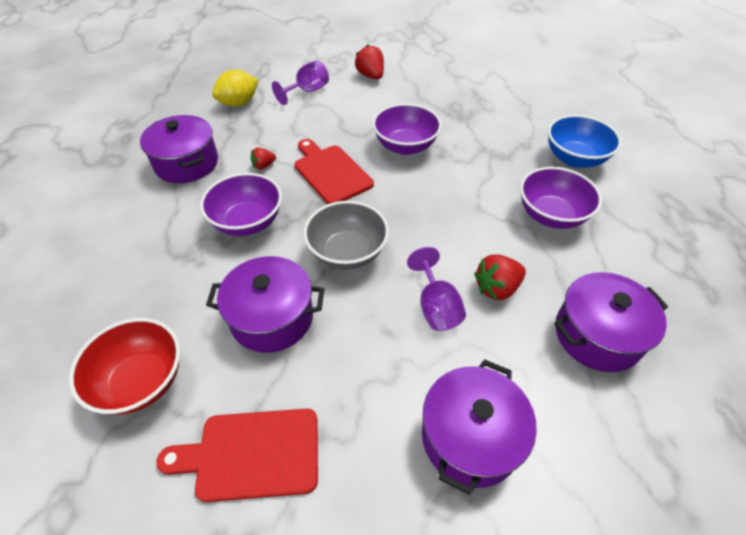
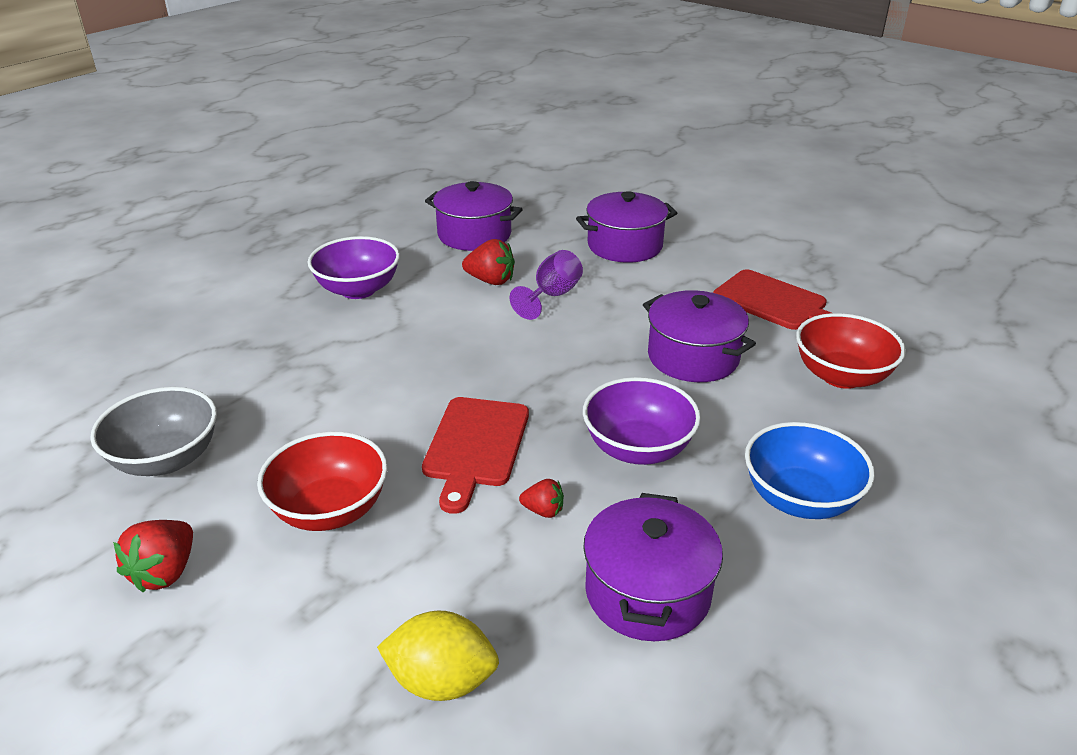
camera: 135 degrees left, 15 degrees down
purple goblet [272,60,329,105] -> none
grey bowl [303,201,389,270] -> grey bowl moved to [90,387,217,476]
purple bowl [372,103,442,155] -> none
blue bowl [548,115,622,168] -> blue bowl moved to [745,422,875,519]
none -> red bowl [257,431,388,531]

